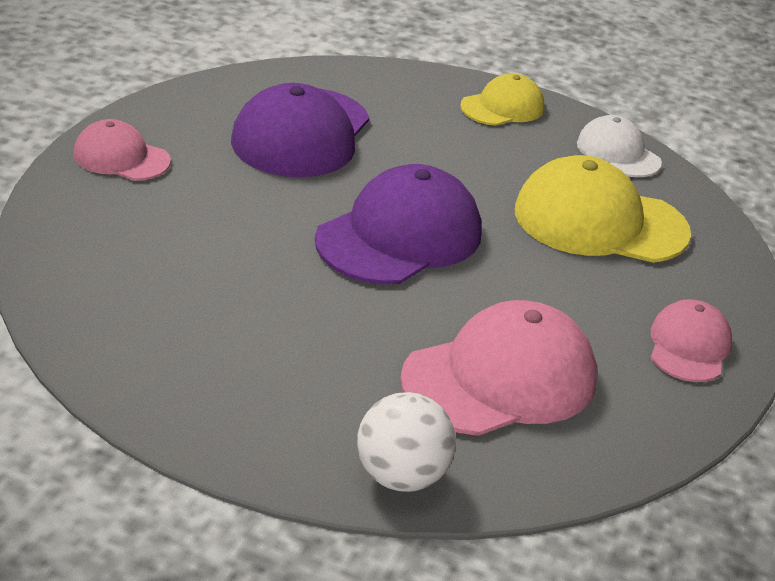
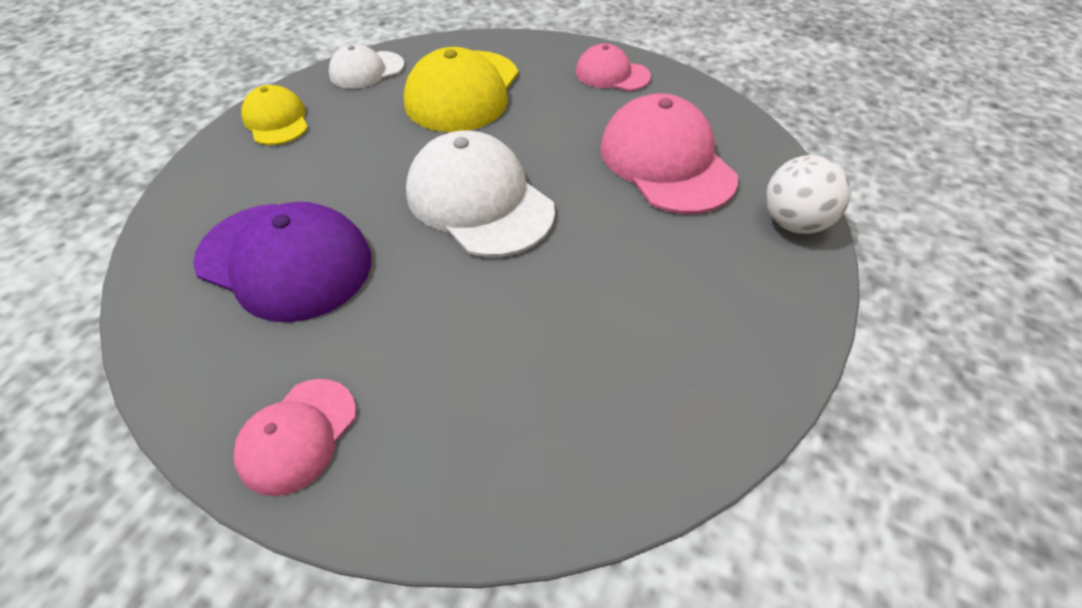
camera: 80 degrees left, 15 degrees up
purple cap [315,164,482,284] -> white cap [406,130,555,257]

